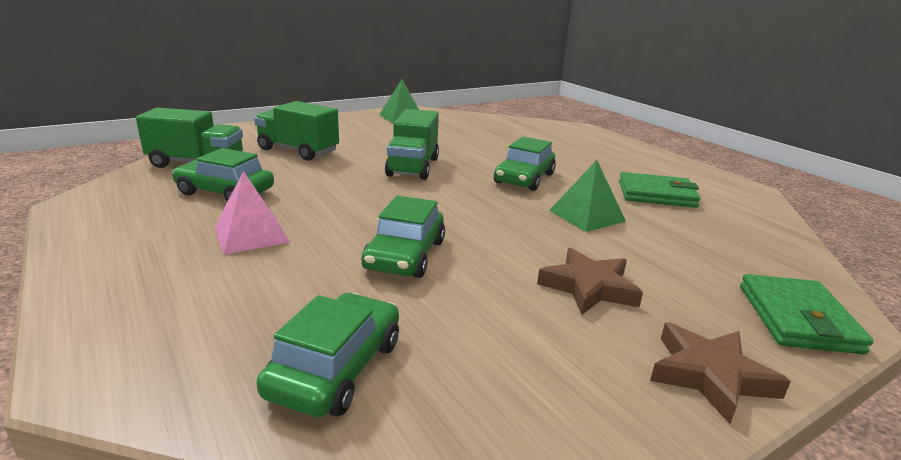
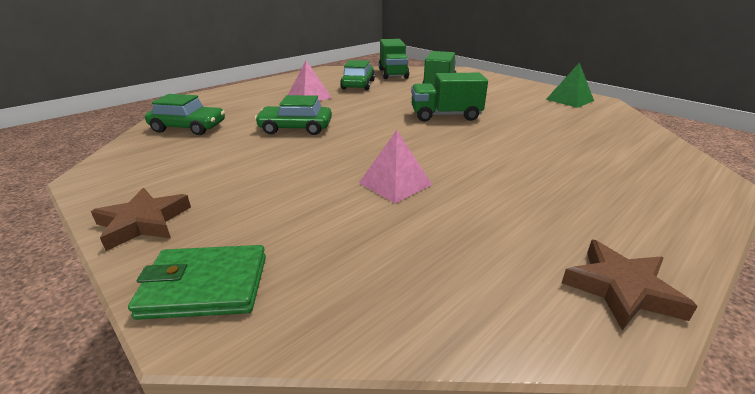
camera: 80 degrees right, 5 degrees up
green car [494,137,556,191] -> none
brown star [537,248,643,315] -> brown star moved to [562,240,698,330]
green pyramid [549,160,626,232] -> pink pyramid [359,130,432,203]
green wallet [619,172,701,208] -> none

